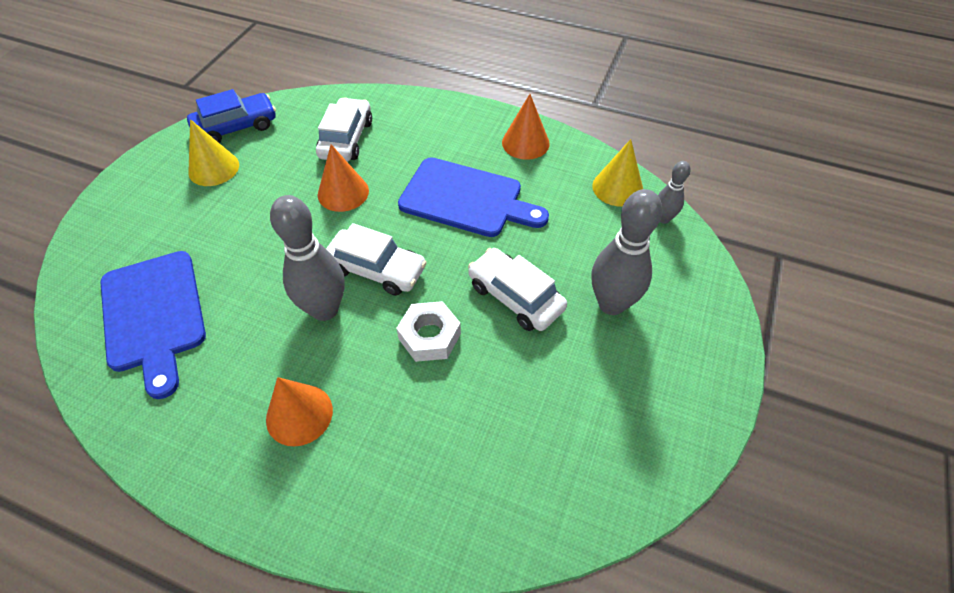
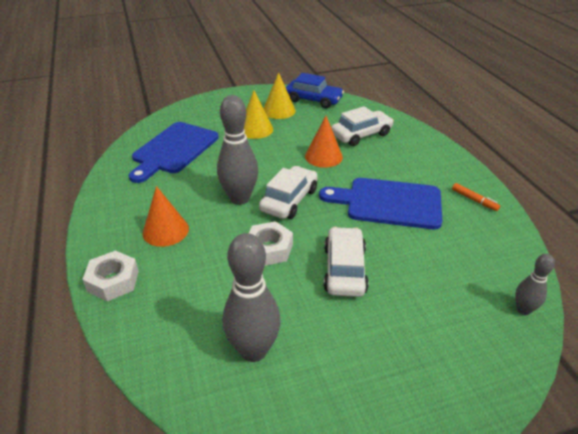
camera: 50 degrees right, 15 degrees down
white car [326,223,427,296] -> white car turned 135 degrees counterclockwise [259,166,318,219]
blue cutting board [398,157,549,237] -> blue cutting board turned 120 degrees clockwise [319,178,442,229]
orange cone [502,94,550,160] -> orange marker [452,183,500,211]
grey bowling pin [591,189,663,315] -> grey bowling pin moved to [223,233,281,362]
yellow cone [592,139,643,206] -> yellow cone moved to [244,91,273,139]
none -> white nut [82,251,139,301]

